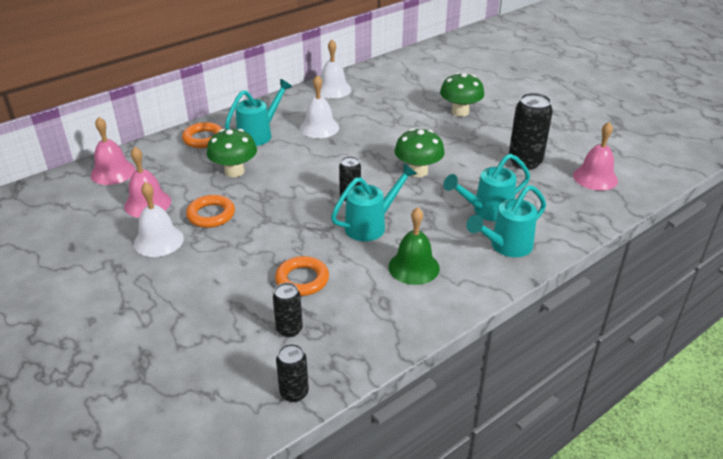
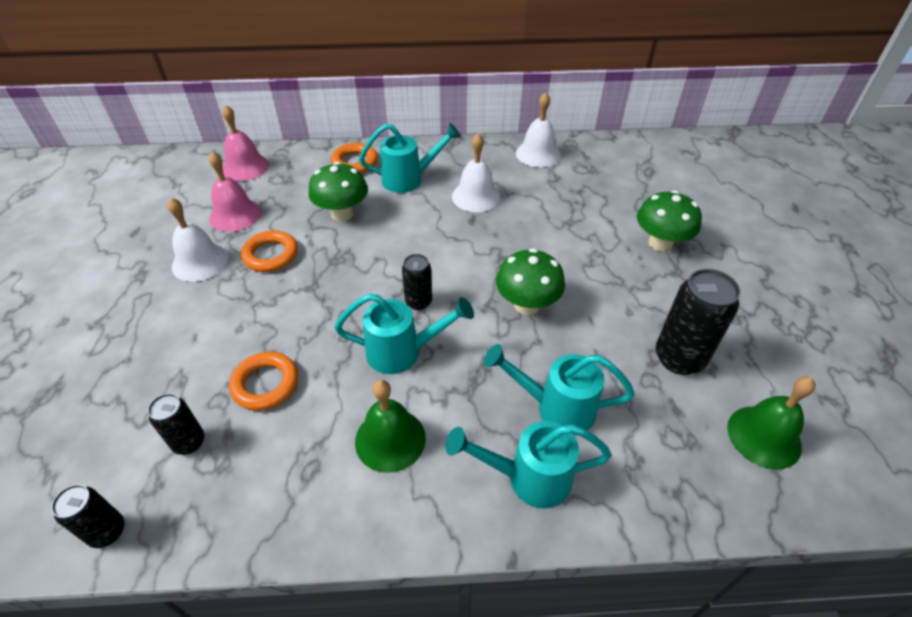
camera: 35 degrees right, 10 degrees up
pink bell [573,122,618,191] -> green bell [727,377,816,469]

